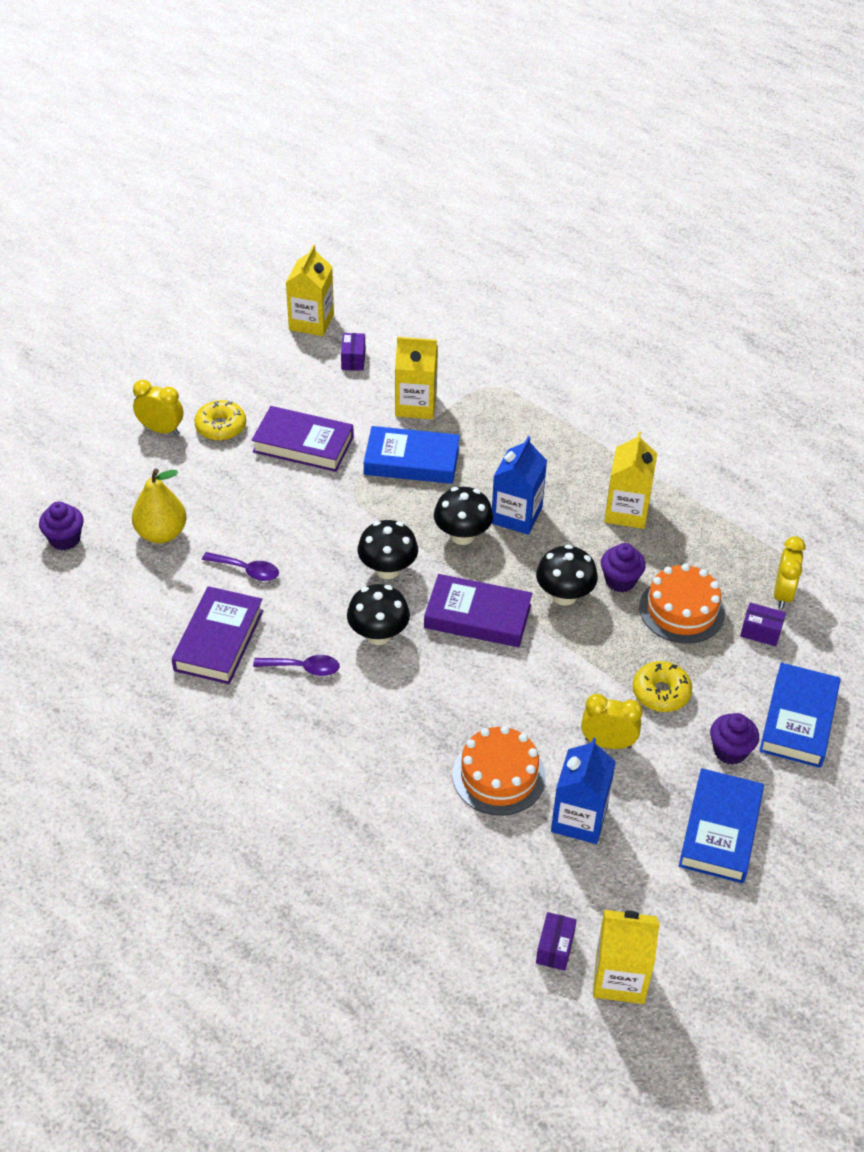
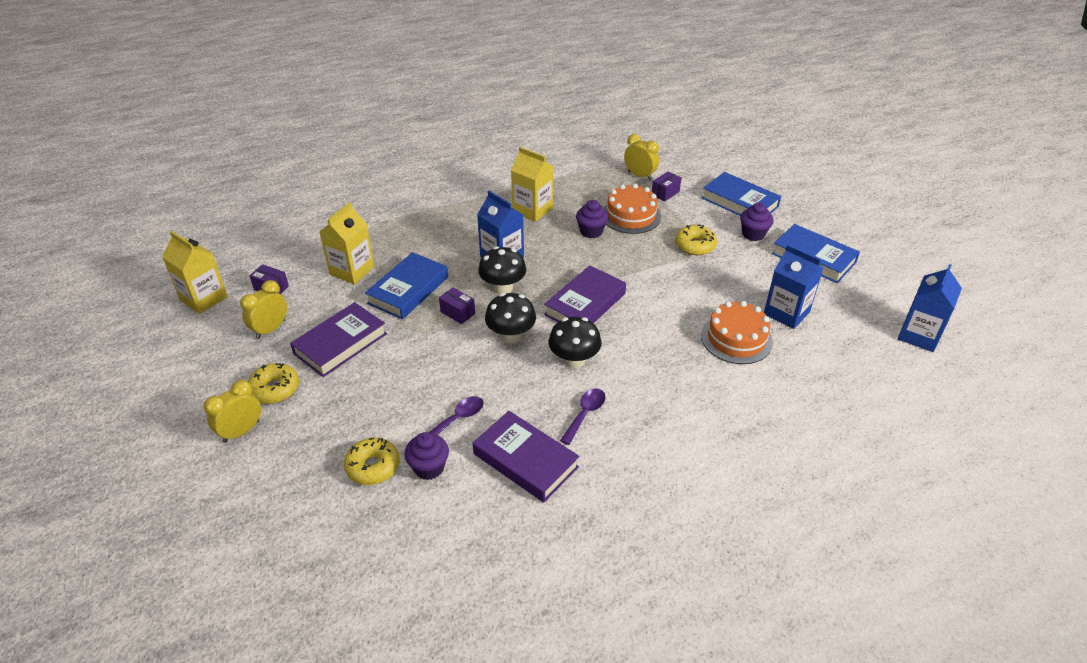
camera: 65 degrees left, 5 degrees down
purple cupcake [39,501,84,550] -> purple cupcake moved to [404,432,449,480]
yellow pear [132,469,187,543] -> yellow donut [344,437,399,485]
black mushroom [536,545,598,606] -> none
purple box [536,912,577,971] -> purple box moved to [439,287,475,324]
yellow clock [581,694,643,749] -> yellow clock moved to [240,280,287,339]
yellow carton [593,910,660,1004] -> blue carton [898,264,962,352]

